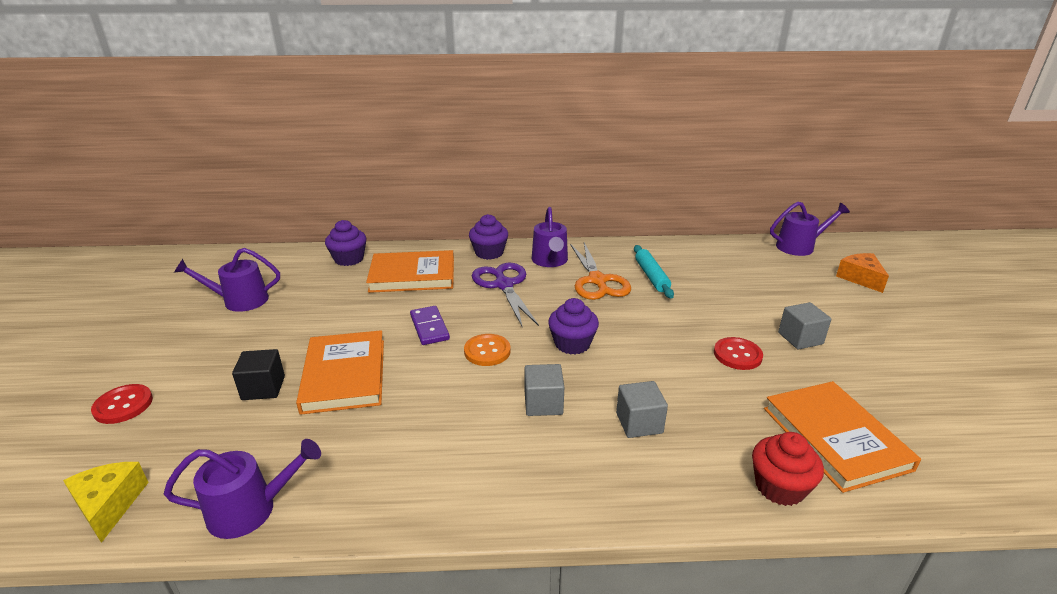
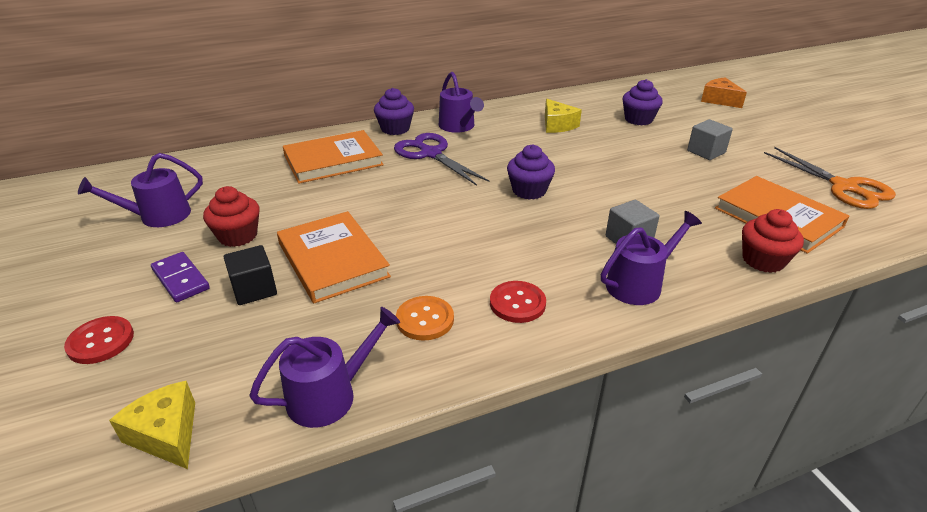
camera: 20 degrees left, 5 degrees up
purple cupcake [325,220,366,266] -> purple cupcake moved to [622,79,663,126]
purple domino [410,306,450,345] -> purple domino moved to [151,252,210,302]
orange button [464,334,511,366] -> orange button moved to [396,296,454,341]
grey cube [524,364,564,416] -> none
orange scissors [570,243,631,300] -> orange scissors moved to [764,147,896,209]
turquoise rolling pin [634,245,674,298] -> yellow cheese [545,99,582,133]
red button [714,337,763,370] -> red button moved to [490,281,546,323]
purple watering can [770,202,850,256] -> purple watering can moved to [601,211,702,305]
none -> red cupcake [203,186,259,247]

